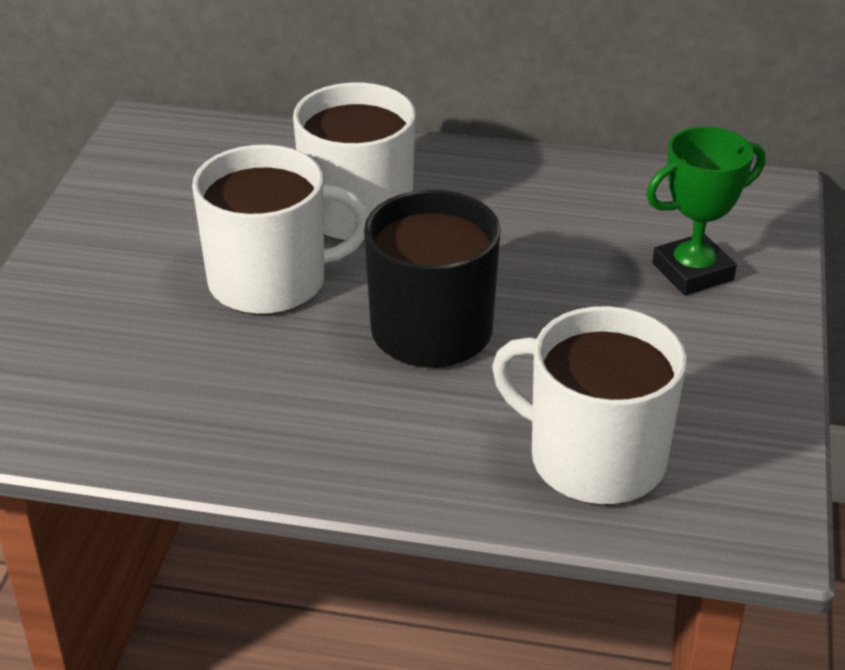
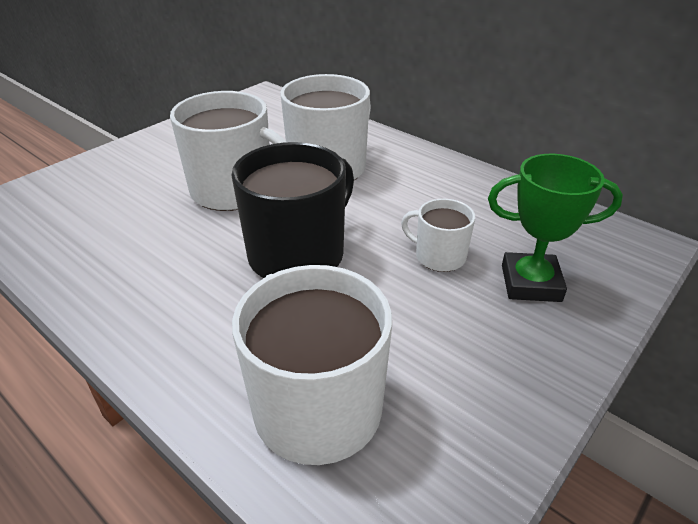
camera: 30 degrees right, 0 degrees up
none -> white mug [401,199,475,272]

